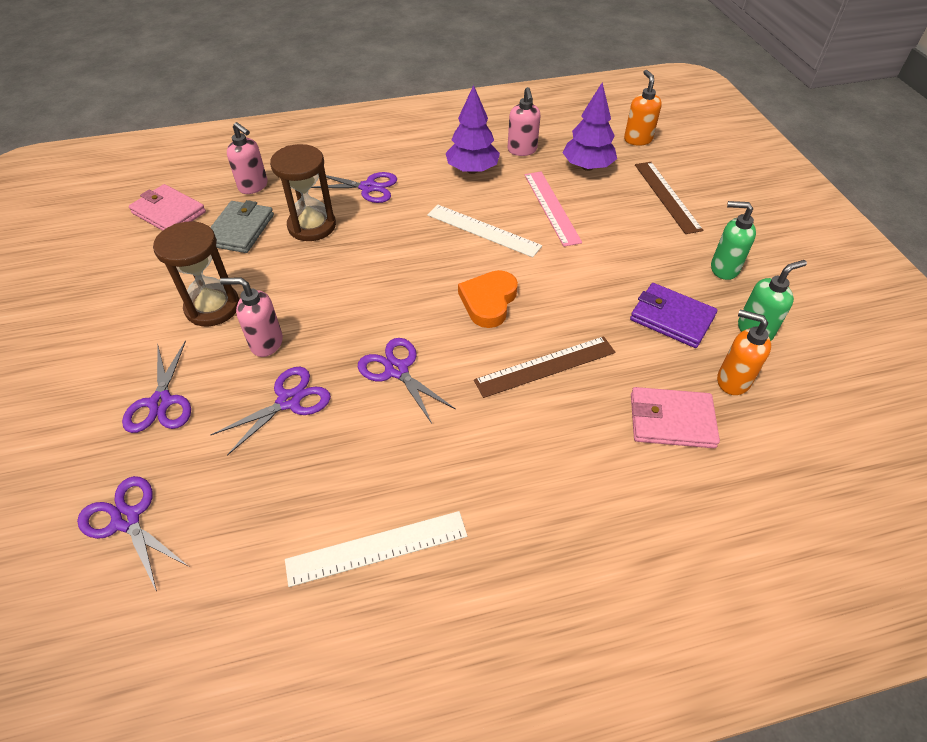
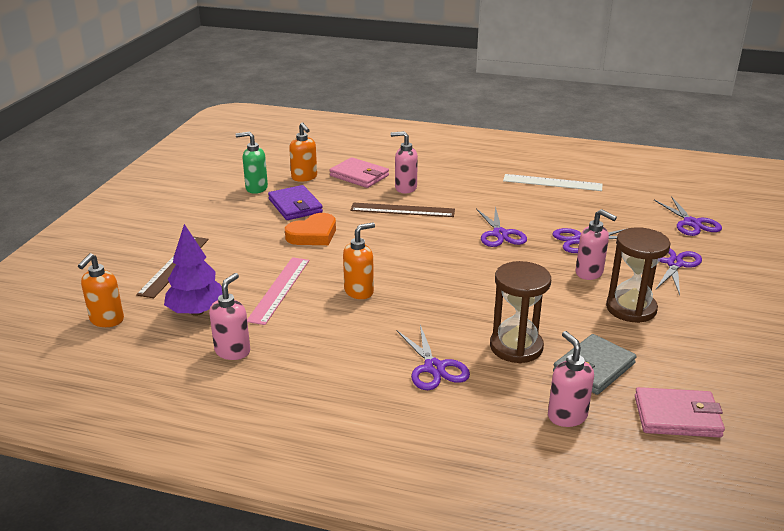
camera: 150 degrees left, 20 degrees down
pink wallet [129,184,206,231] -> pink wallet turned 60 degrees counterclockwise [635,387,725,438]
purple scissors [311,172,397,203] -> purple scissors turned 150 degrees counterclockwise [397,325,470,390]
white ruler [427,205,542,257] -> orange soap dispenser [343,222,375,299]
purple tree [446,85,500,174] -> none
orange heart [458,270,518,328] -> orange heart moved to [285,213,336,245]
green soap dispenser [711,201,756,280] -> none
none -> pink soap dispenser [391,131,418,193]

